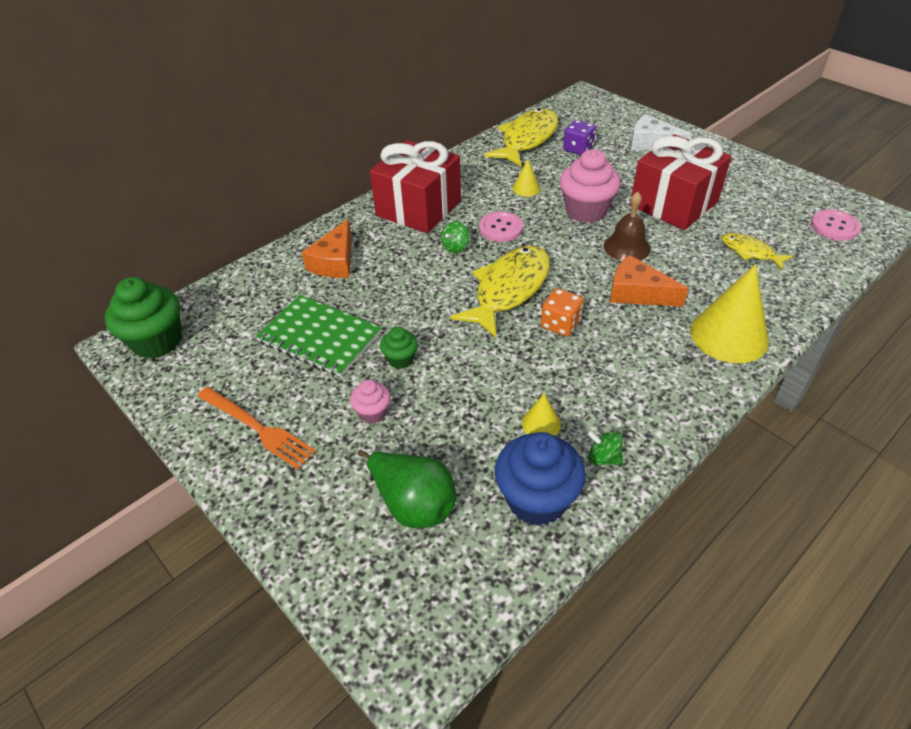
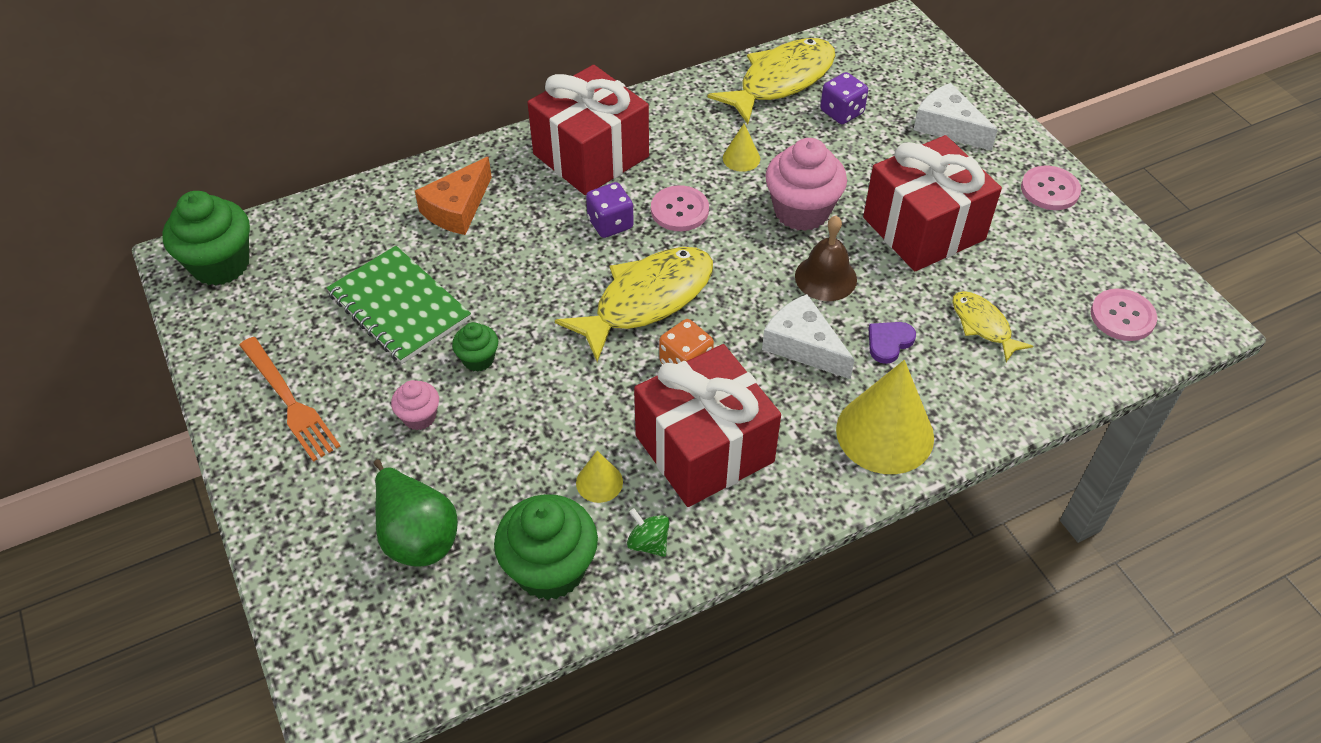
camera: 15 degrees right, 5 degrees up
green spinning top [441,221,469,253] -> purple dice [586,182,634,238]
blue cupcake [495,432,586,526] -> green cupcake [494,494,598,600]
orange cheese [610,255,689,307] -> white cheese [762,294,855,379]
none -> red gift [634,344,781,507]
none -> purple heart [868,322,916,364]
none -> pink button [1021,166,1081,210]

